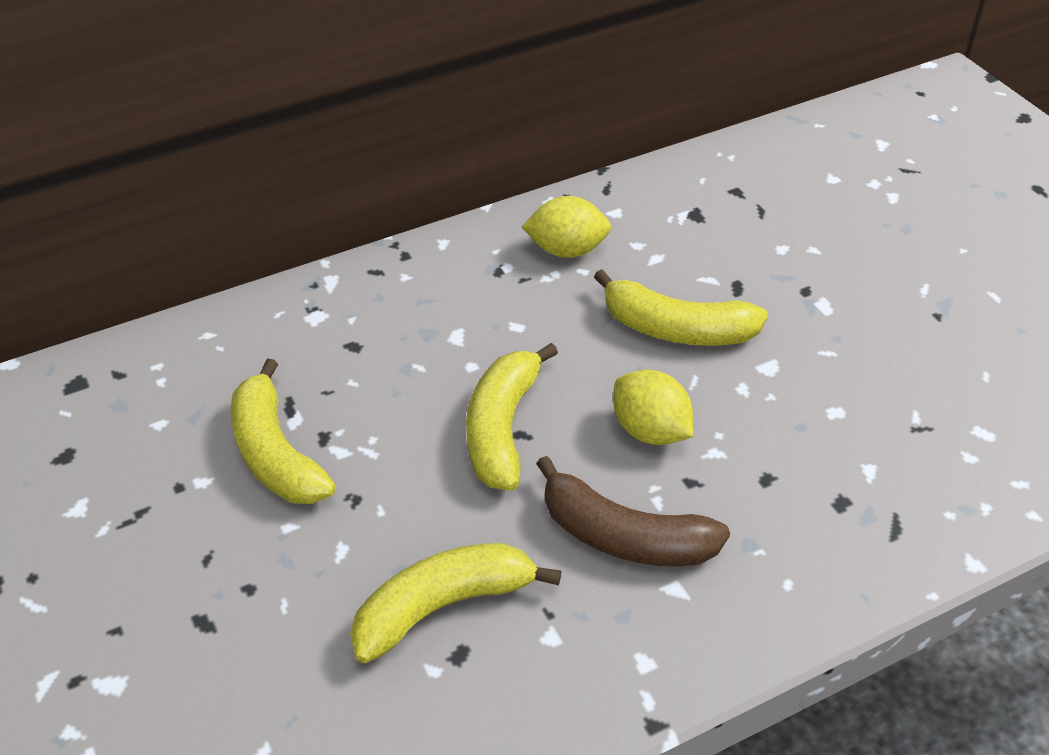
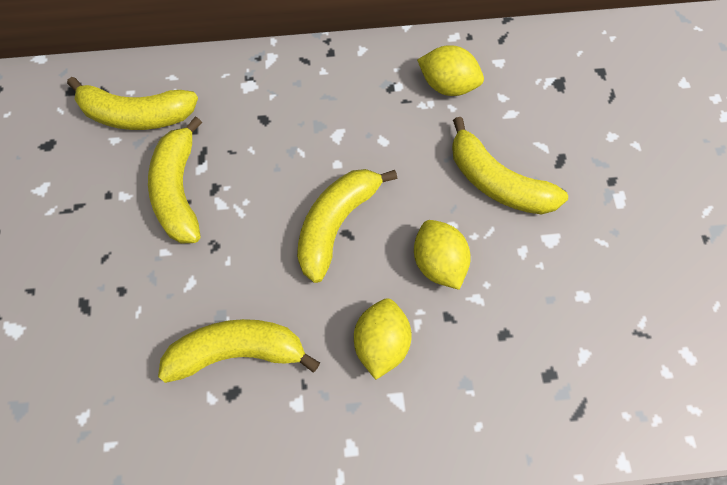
camera: 20 degrees right, 20 degrees up
brown banana [536,456,730,566] -> yellow lemon [354,298,412,380]
none -> yellow banana [67,77,198,130]

